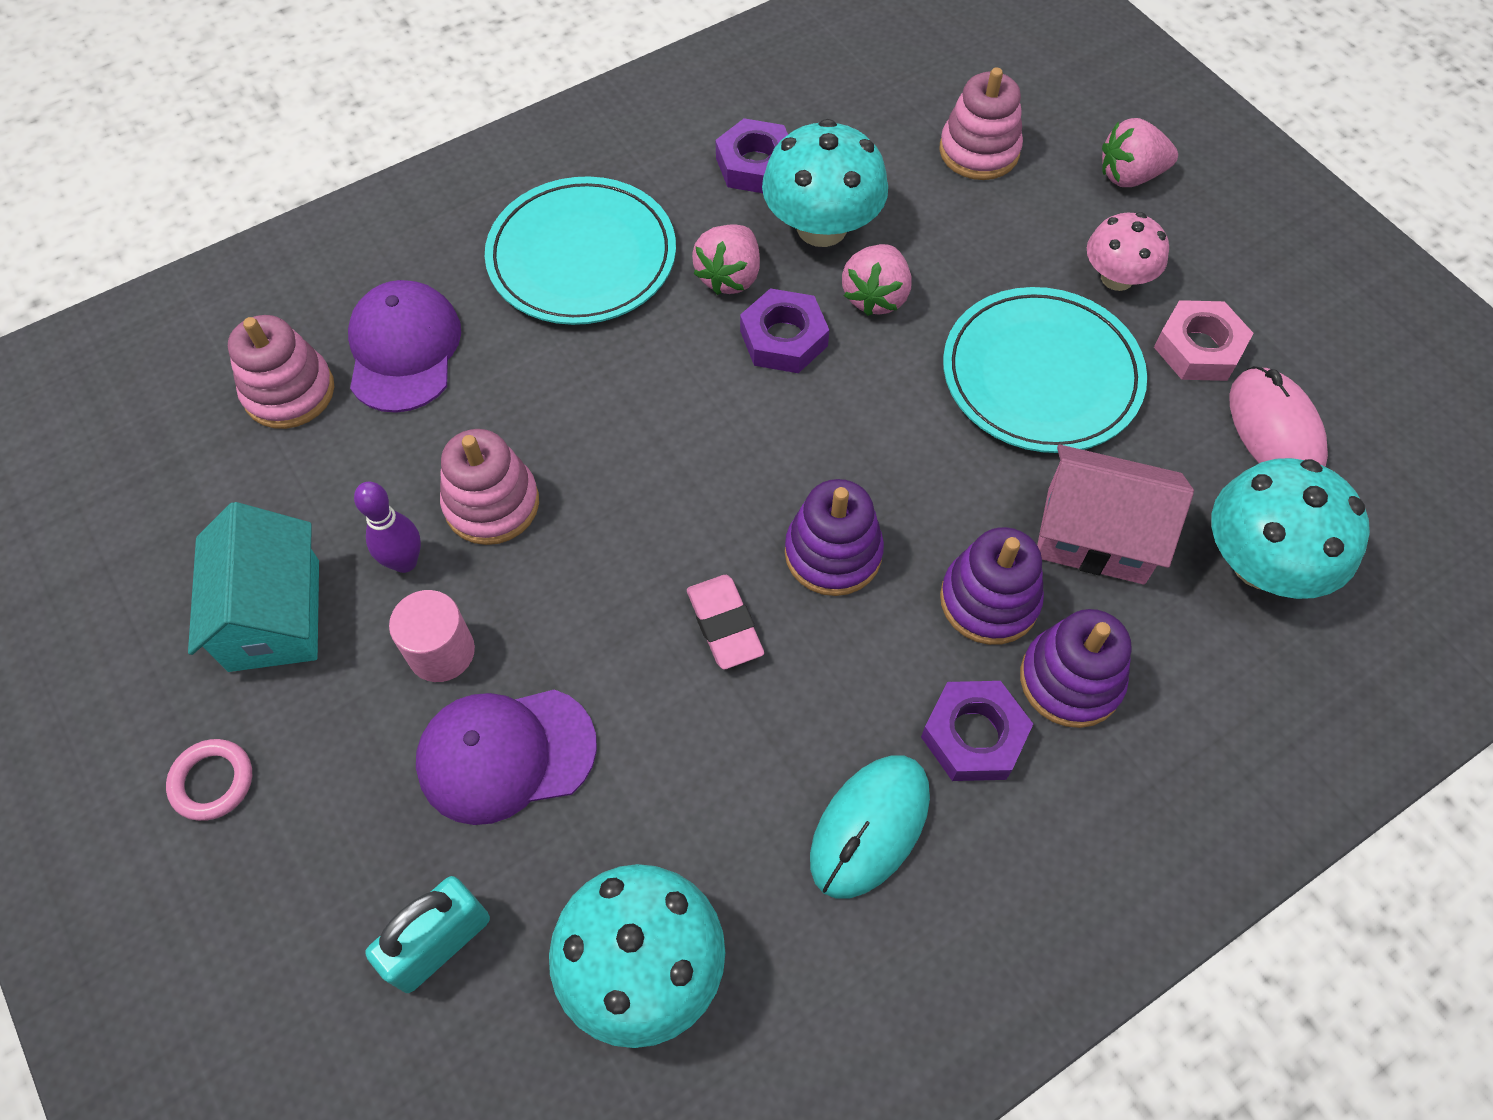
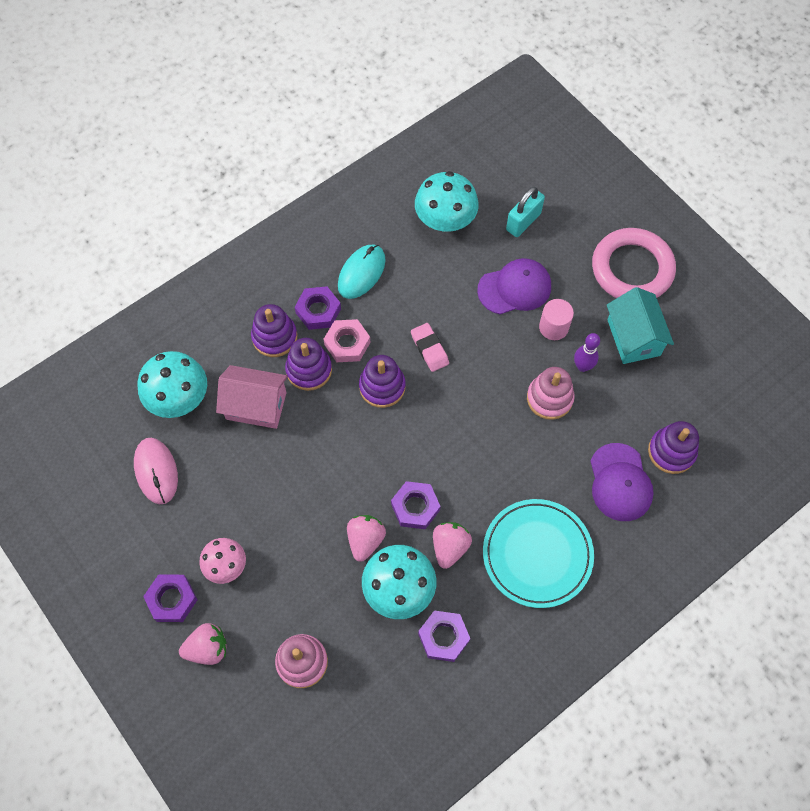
camera: 175 degrees right, 5 degrees up
pink ring [166,739,252,821] -> pink ring [592,228,676,298], size x2.42
pink stacking toy [228,315,334,429] -> purple stacking toy [648,421,699,474]
turquoise plate [943,287,1147,453] -> none
pink nut [1154,300,1254,381] -> pink nut moved to [324,319,370,362]
none -> purple nut [143,574,197,622]

